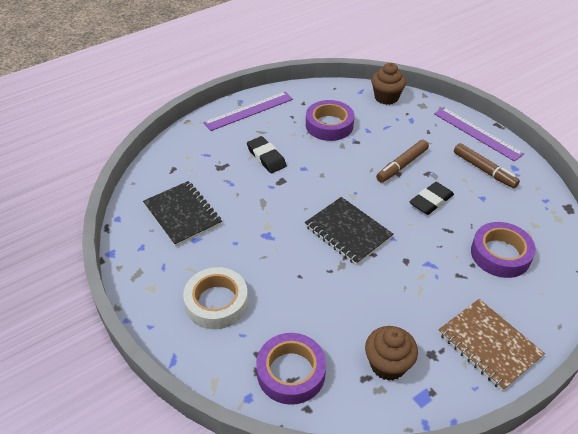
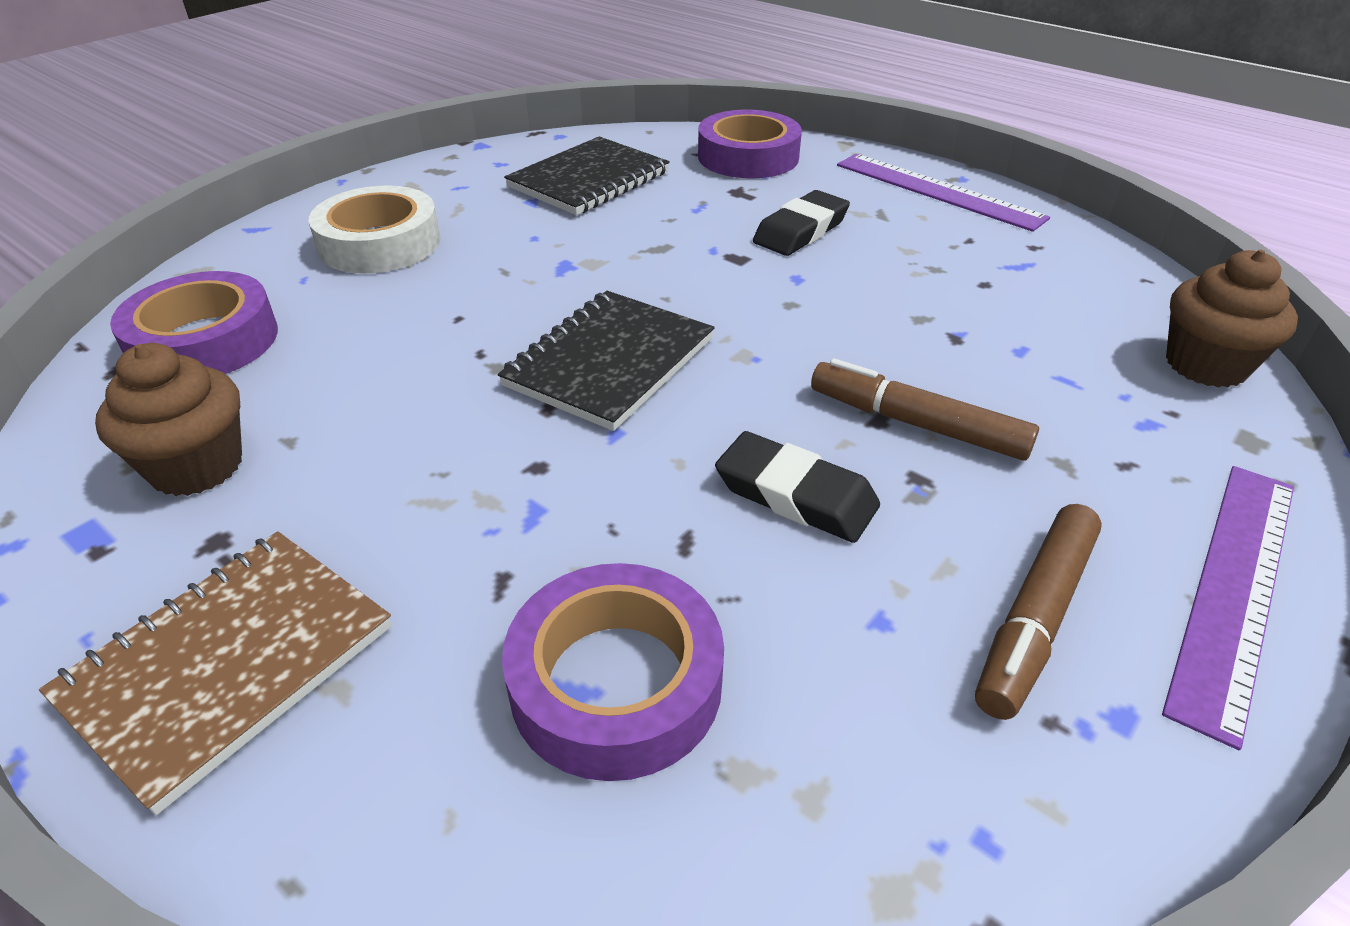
camera: 75 degrees right, 5 degrees down
purple tape [306,100,354,141] -> purple tape moved to [698,110,802,178]

